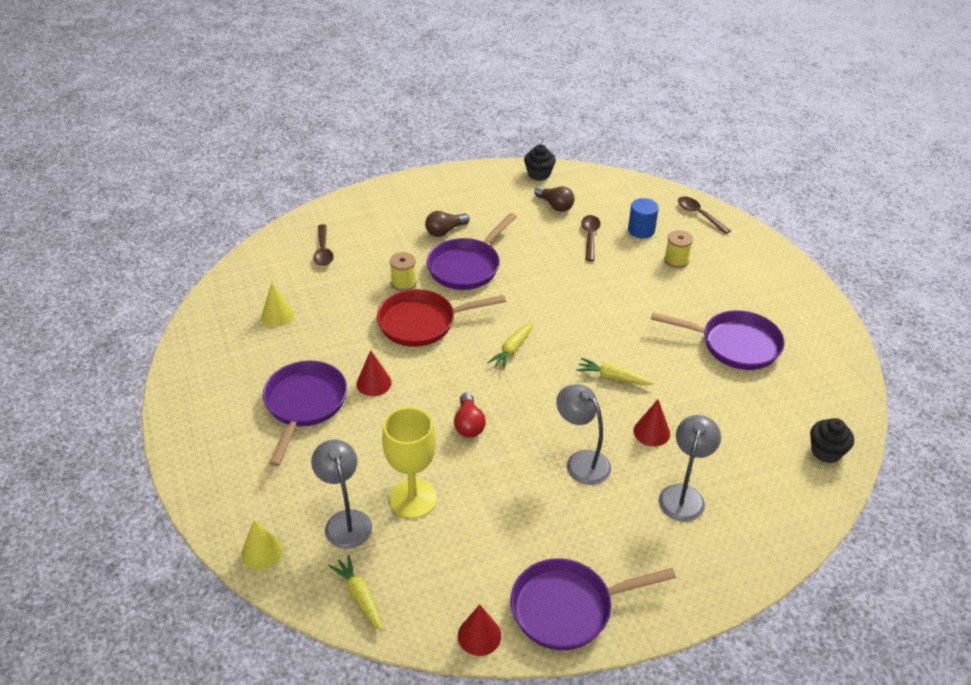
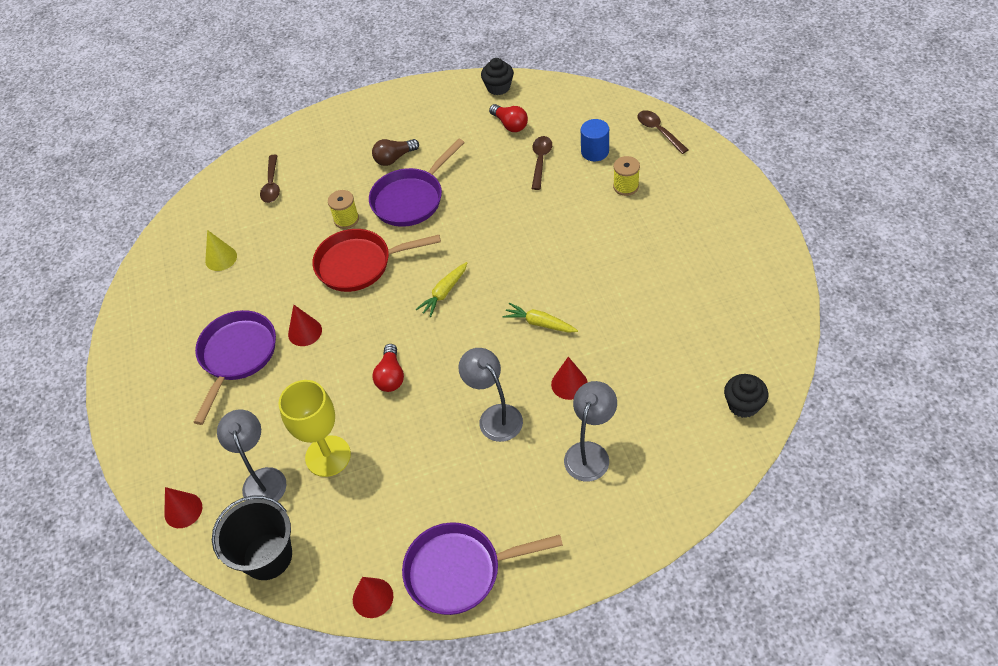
camera: 10 degrees right, 10 degrees up
yellow cone [241,520,283,570] -> red cone [164,487,202,528]
yellow carrot [329,555,383,631] -> black bucket [212,496,292,580]
brown light bulb [534,186,575,212] -> red light bulb [489,104,528,132]
purple pan [651,310,784,370] -> none

